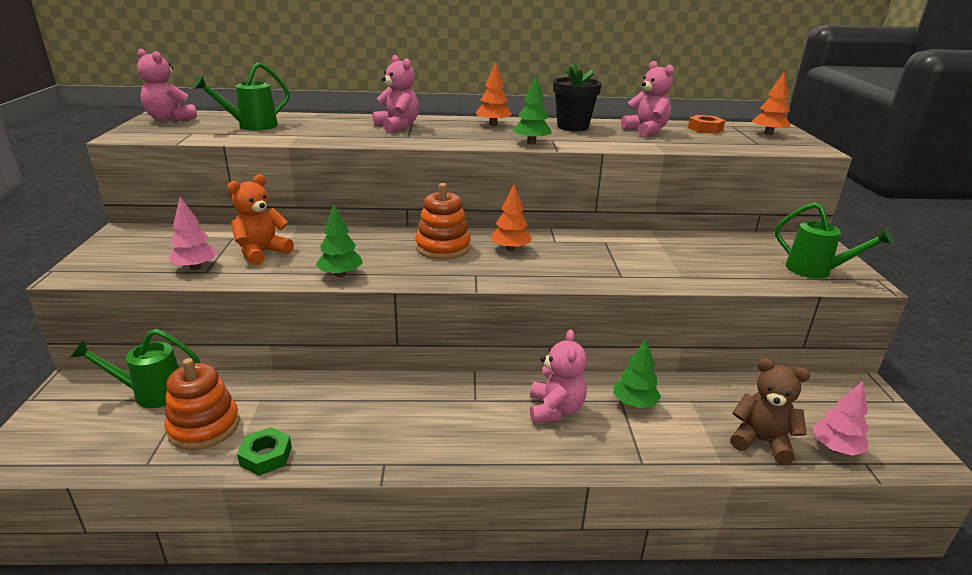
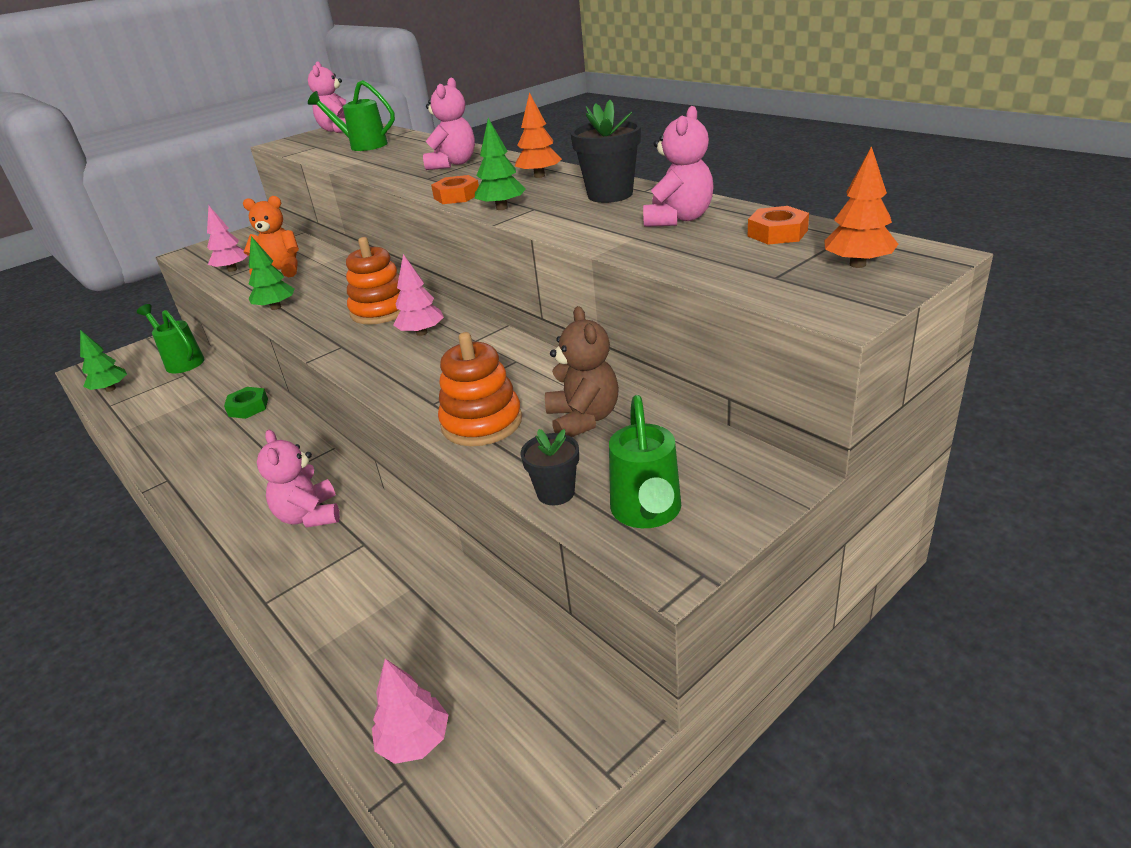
camera: 55 degrees right, 5 degrees up
orange stacking toy [164,358,240,450] -> orange stacking toy moved to [438,332,522,446]
green nut [237,427,292,476] -> green nut moved to [224,387,268,419]
orange tree [491,184,532,251] -> pink tree [393,254,444,336]
pink teddy bear [530,330,587,423] -> pink teddy bear turned 105 degrees clockwise [257,429,340,528]
green tree [613,339,661,408] -> green tree moved to [80,330,127,392]
brown teddy bear [730,358,810,464] -> brown teddy bear moved to [545,306,619,437]
none -> orange nut [431,175,479,204]
none -> black flower pot [521,429,579,505]

